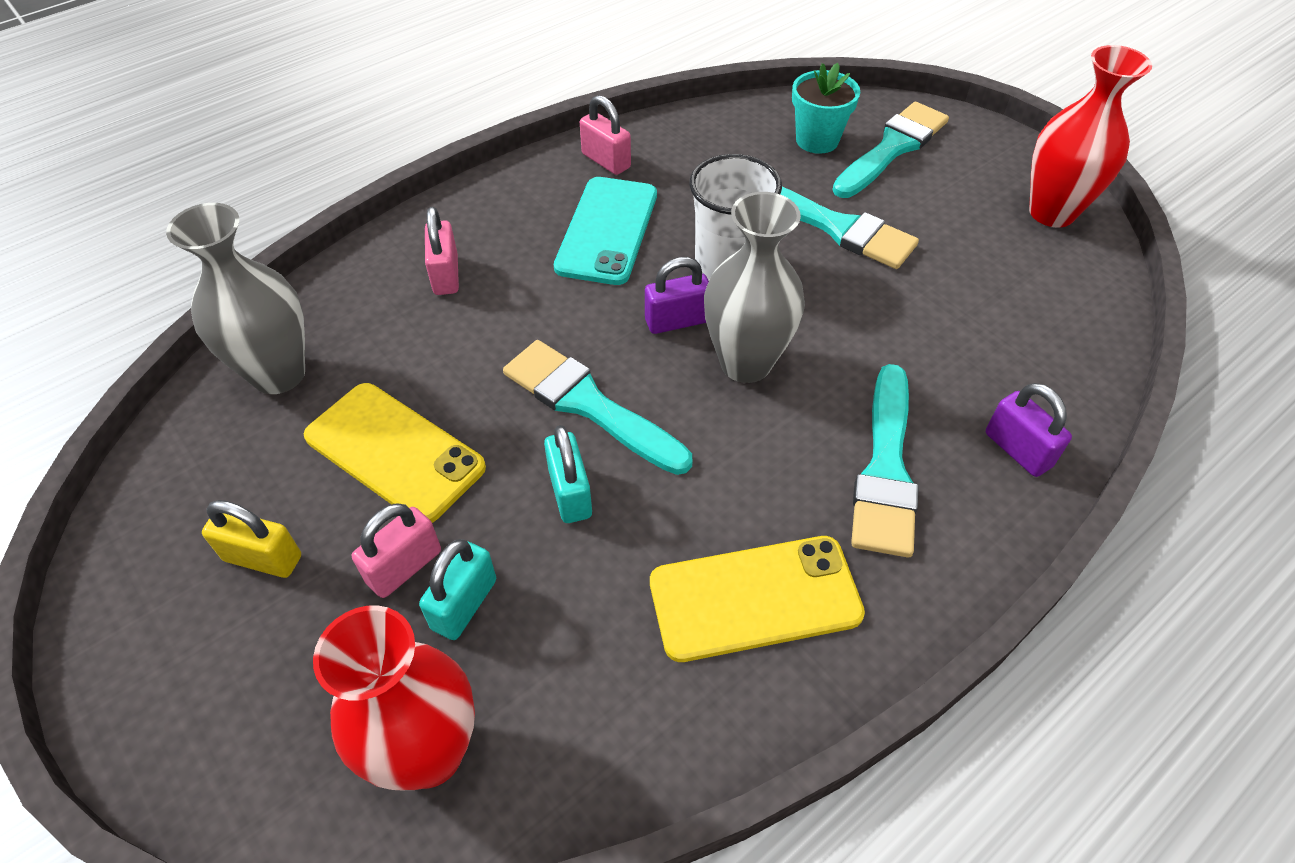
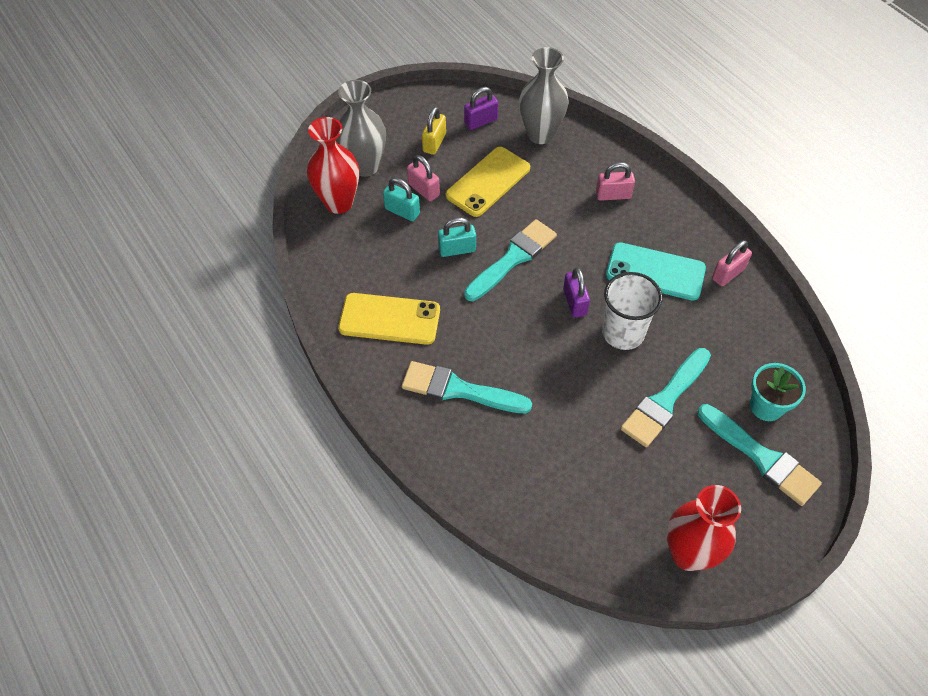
camera: 95 degrees right, 5 degrees up
yellow phone [650,536,865,662] -> yellow phone turned 75 degrees counterclockwise [338,293,440,345]
grey vase [704,192,805,383] -> grey vase moved to [336,80,386,177]
purple padlock [986,383,1072,477] -> purple padlock moved to [464,87,498,130]

